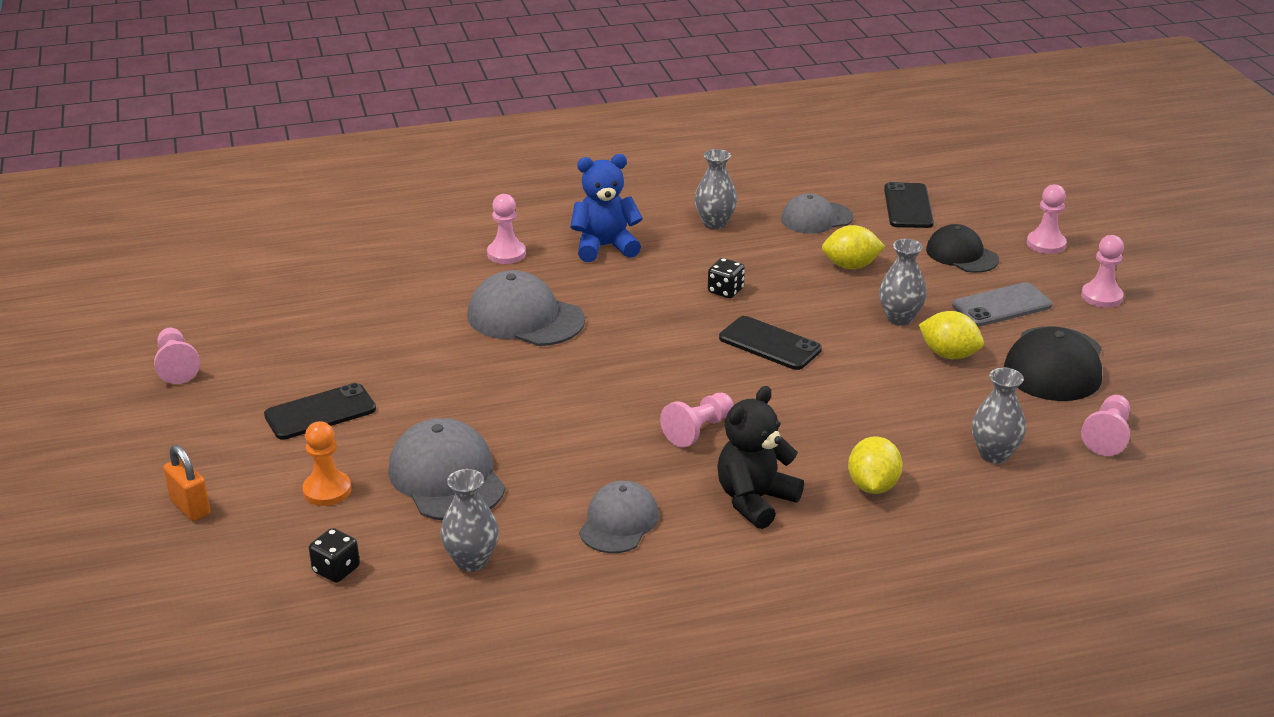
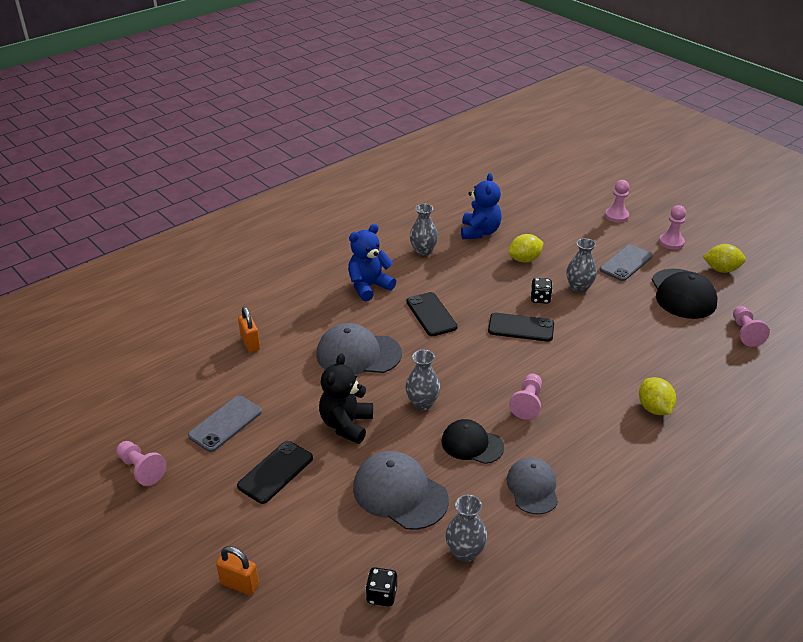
camera: 25 degrees left, 5 degrees up
orange pawn [302,421,351,506] -> none
pink pawn [487,194,526,264] -> none
black dice [708,258,745,298] -> black dice moved to [531,278,552,304]
black teddy bear [717,386,804,529] -> black teddy bear moved to [319,353,373,444]
grey cap [781,193,853,234] -> blue teddy bear [461,173,502,239]
black phone [884,182,934,228] -> black phone moved to [406,292,458,336]
yellow lemon [919,311,984,359] -> yellow lemon moved to [703,244,746,273]
black cap [926,224,999,273] -> black cap moved to [442,419,504,464]
grey vase [972,367,1026,464] -> grey vase moved to [405,350,441,410]
none -> grey phone [188,396,262,452]
none -> orange padlock [238,307,260,352]

